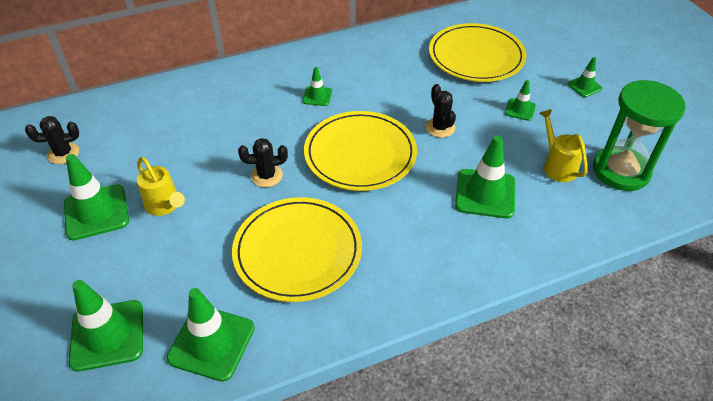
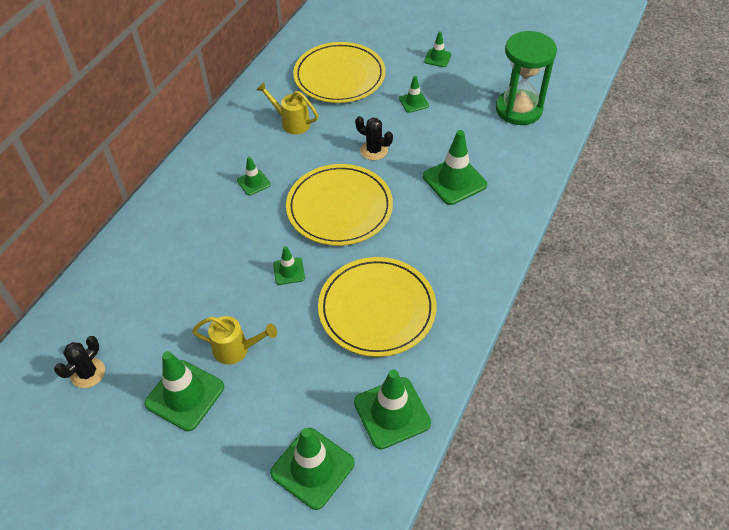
camera: 40 degrees left, 5 degrees up
black cactus [238,138,288,187] -> green traffic cone [273,246,305,285]
yellow watering can [539,109,587,182] -> yellow watering can moved to [256,82,318,134]

